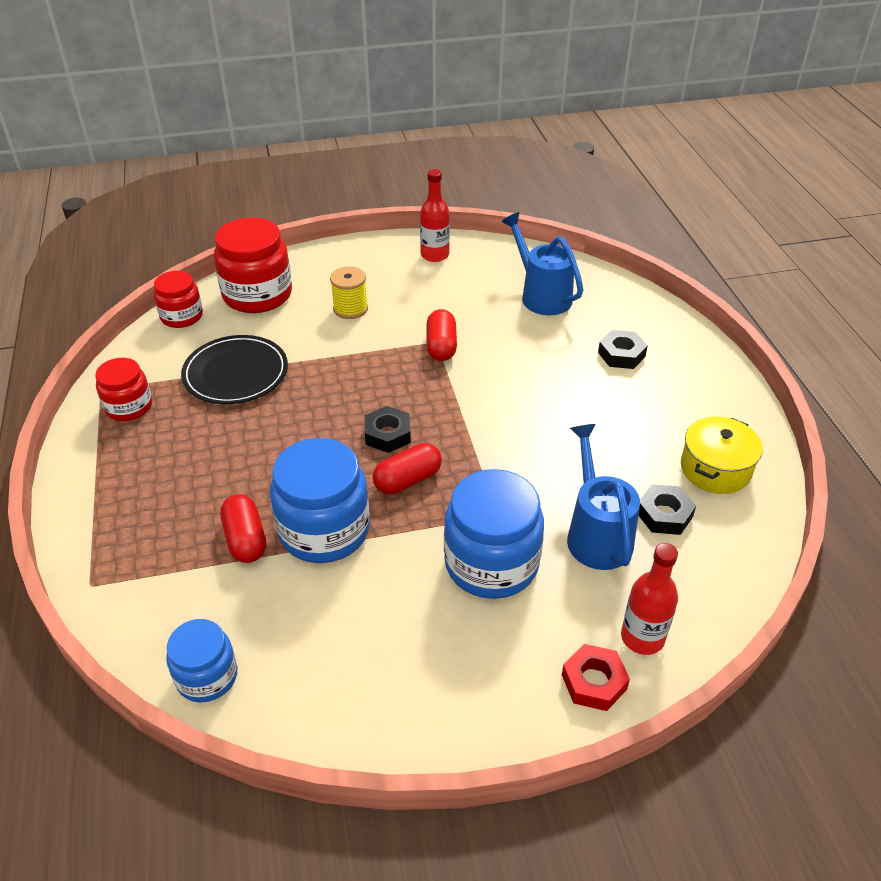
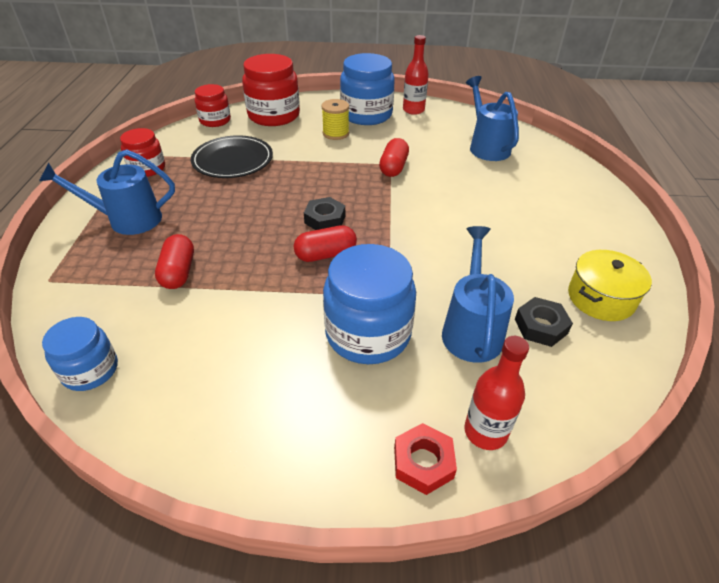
camera: 15 degrees right, 0 degrees up
blue jar [270,438,370,563] -> blue jar moved to [340,53,395,125]
black nut [598,330,648,369] -> none
none -> blue watering can [39,149,175,235]

